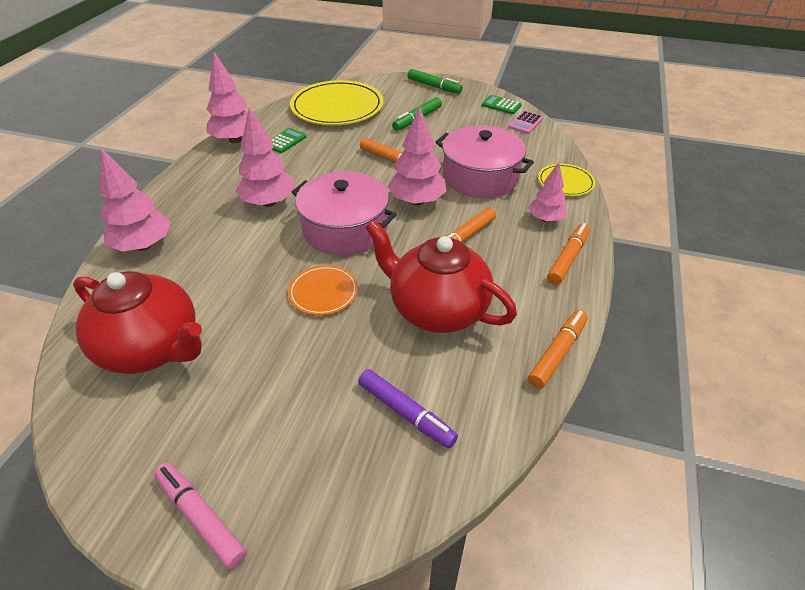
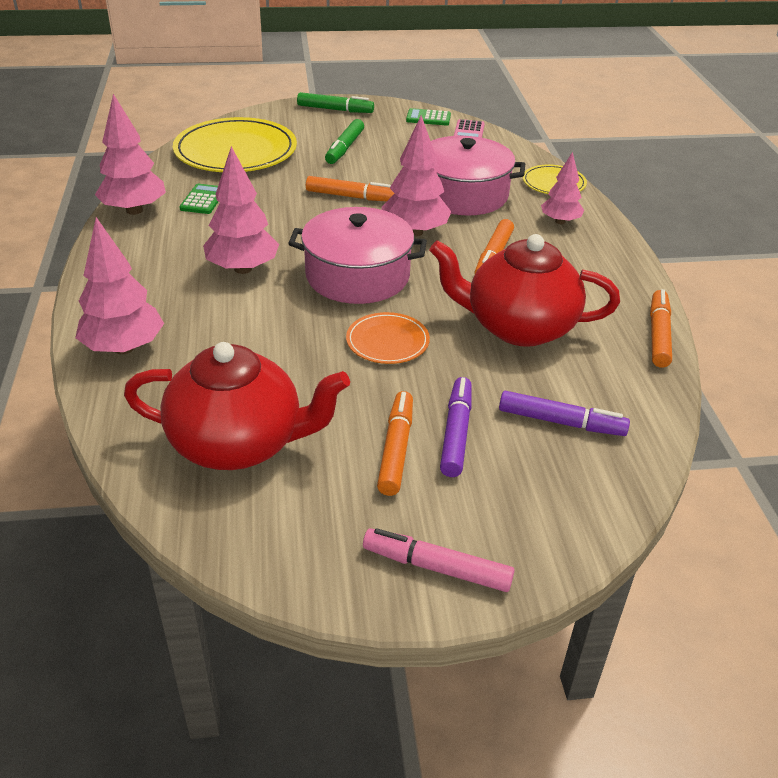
camera: 25 degrees left, 5 degrees down
orange marker [547,223,590,285] -> orange marker moved to [377,391,413,496]
none -> purple marker [440,377,472,477]

